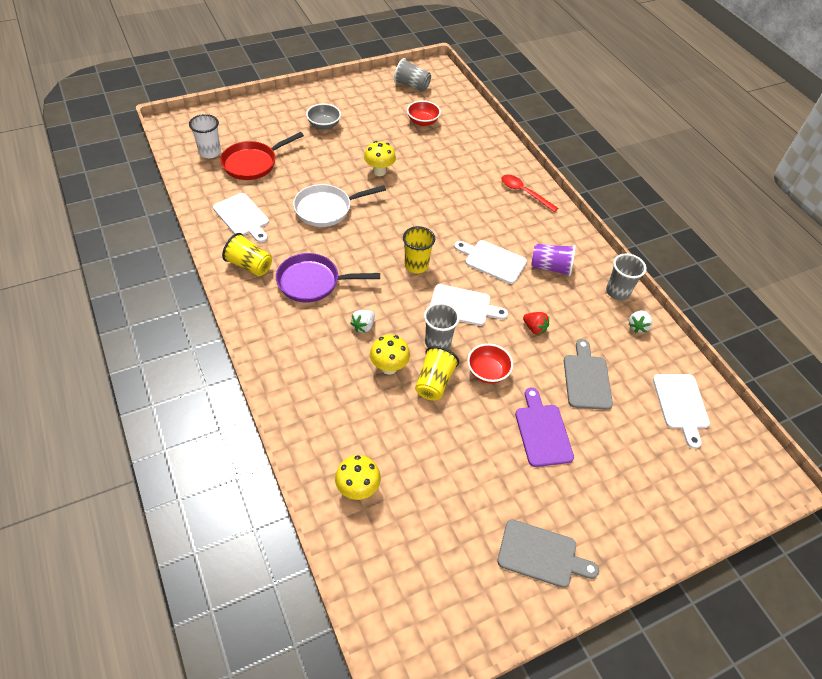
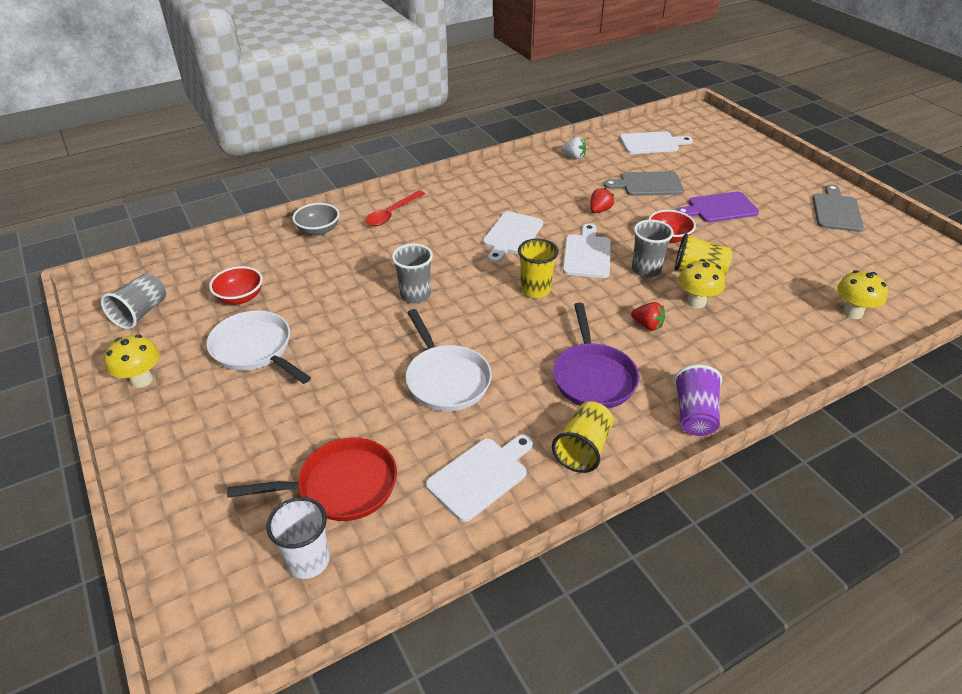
camera: 90 degrees left, 10 degrees down
red pan [220,132,304,180] -> red pan turned 60 degrees counterclockwise [227,437,397,521]
grey bowl [306,104,341,130] -> grey bowl moved to [292,203,339,236]
white strawberry [350,310,375,333] -> red strawberry [631,302,665,331]
yellow mushroom [364,141,396,176] -> yellow mushroom moved to [104,335,160,388]
purple cup [531,244,576,277] -> purple cup moved to [674,365,722,436]
grey cup [606,253,646,301] -> grey cup moved to [392,243,433,303]
none -> white pan [206,310,311,384]

